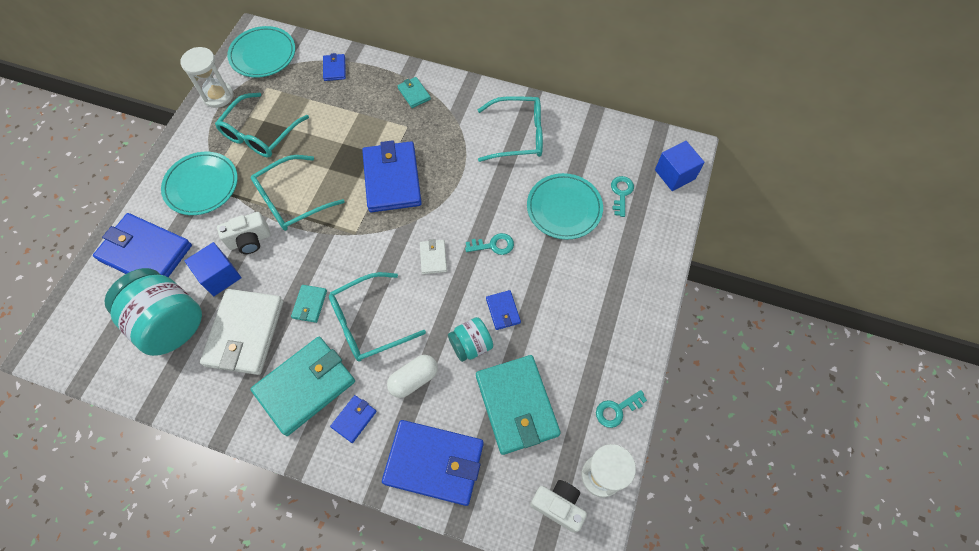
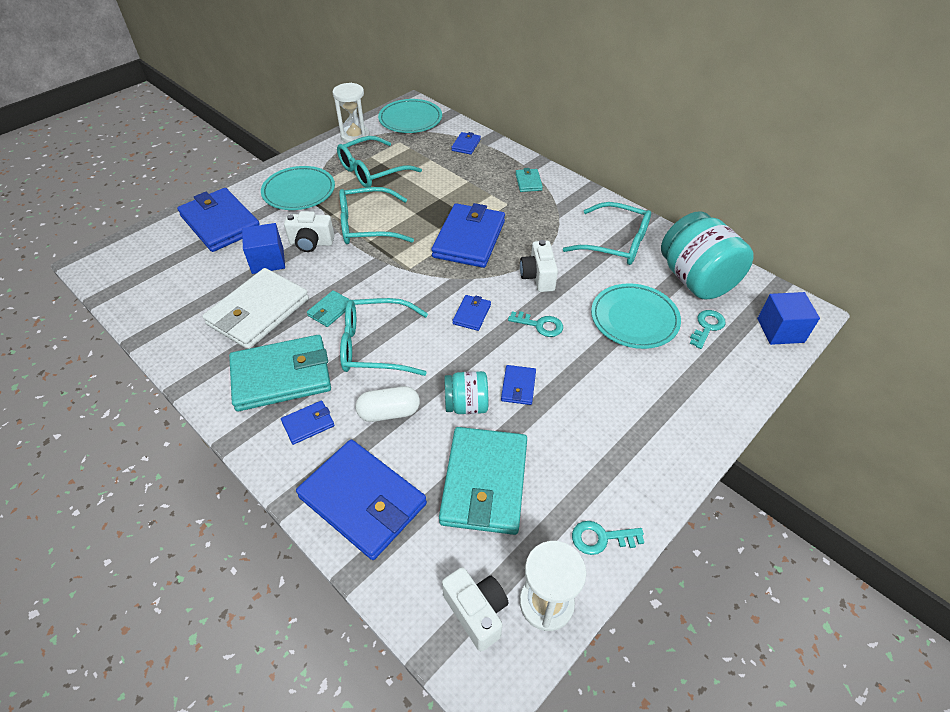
camera: 25 degrees right, 15 degrees down
turquoise jar [104,268,202,356] -> turquoise jar moved to [661,211,754,300]
white wallet [420,239,447,274] -> blue wallet [452,295,491,331]
none -> white camera [520,240,558,292]

